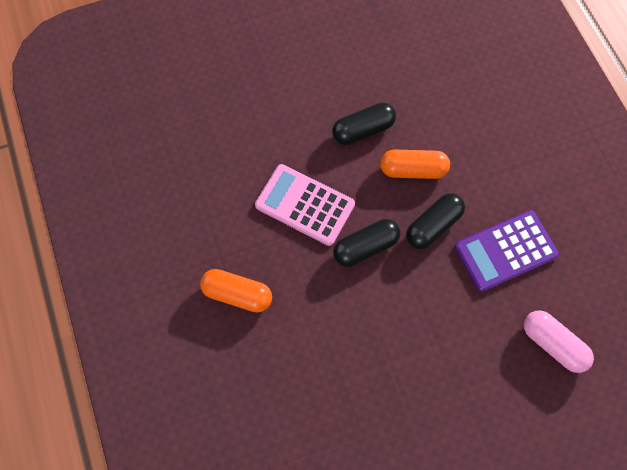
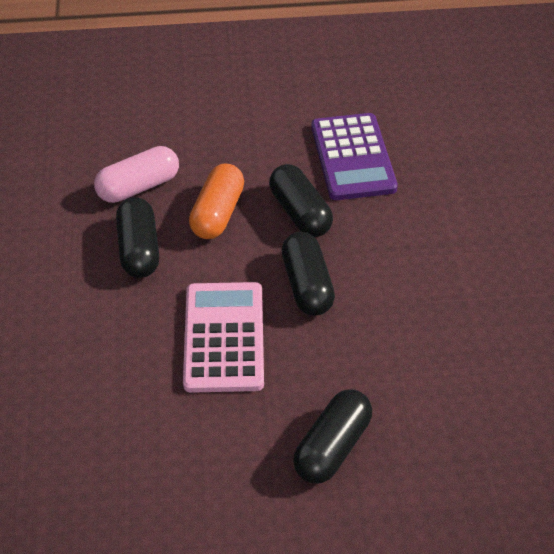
camera: 75 degrees left, 20 degrees down
orange capsule [200,269,272,313] -> black capsule [293,390,372,484]
pink calculator [255,164,355,246] -> pink calculator turned 135 degrees clockwise [183,282,264,393]
pink capsule [524,310,594,373] -> pink capsule moved to [94,146,179,203]

